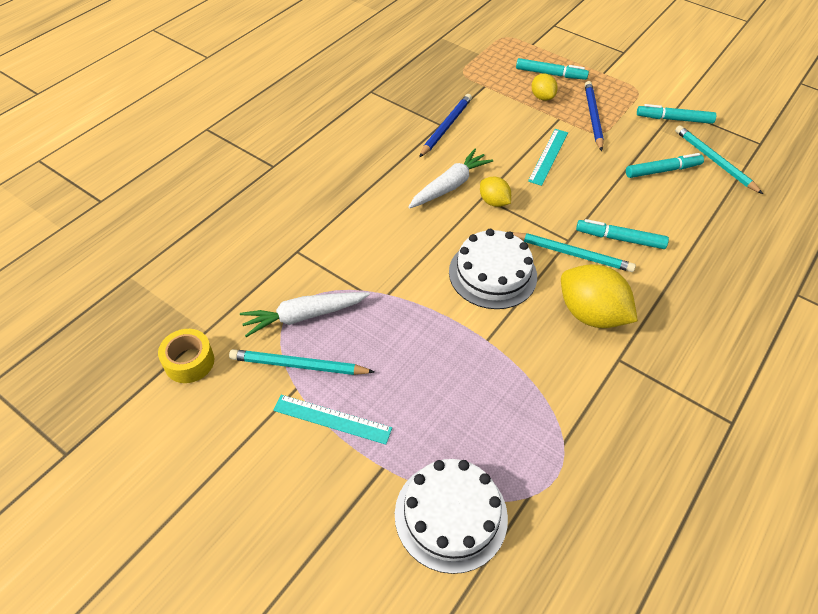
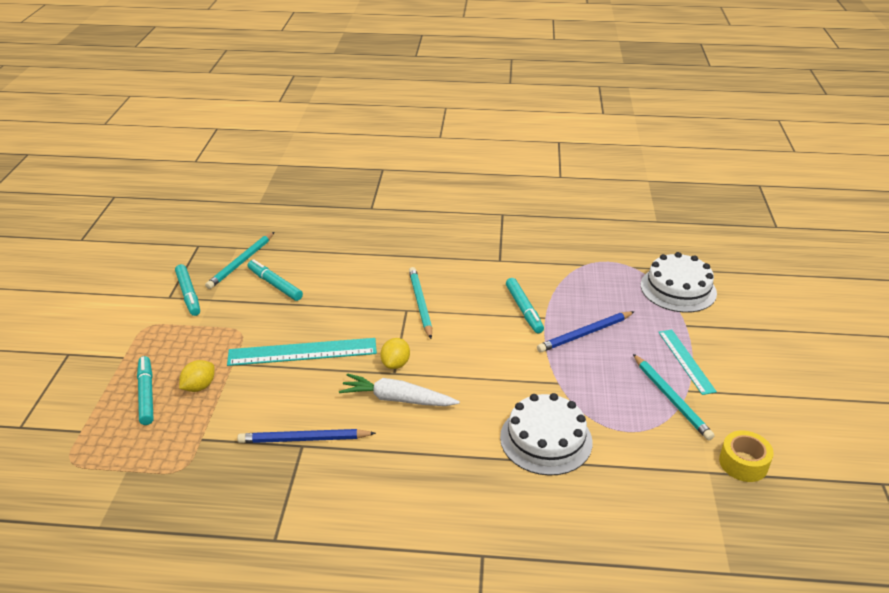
camera: 120 degrees left, 15 degrees down
white carrot [240,292,370,337] -> none
white cake [449,229,537,309] -> white cake moved to [500,393,592,476]
turquoise ruler [528,129,568,186] -> turquoise ruler [227,338,377,366], size x1.55
yellow lemon [561,264,638,328] -> none
turquoise marker [576,219,669,249] -> turquoise marker moved to [506,278,544,333]
blue pencil [585,81,604,151] -> blue pencil moved to [537,311,635,353]

